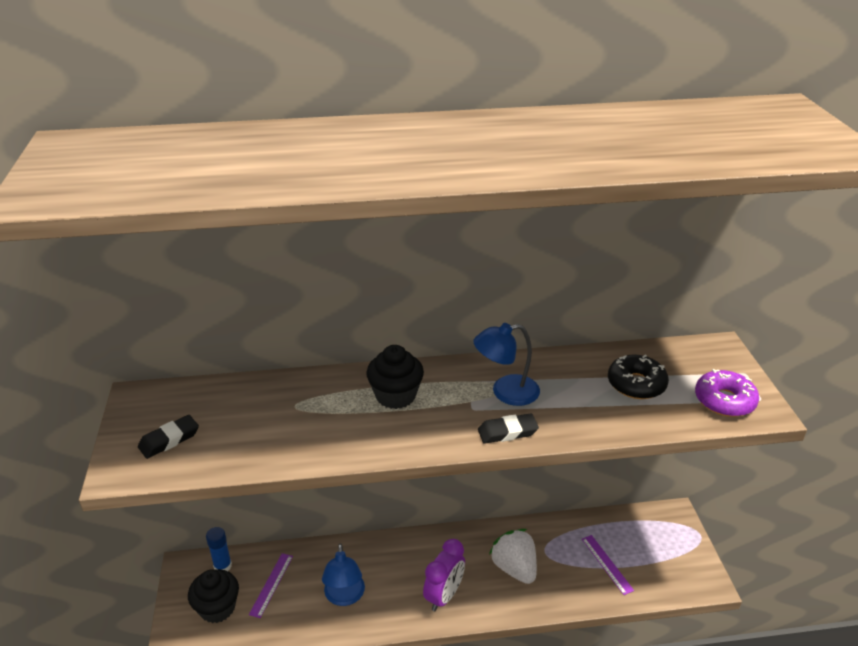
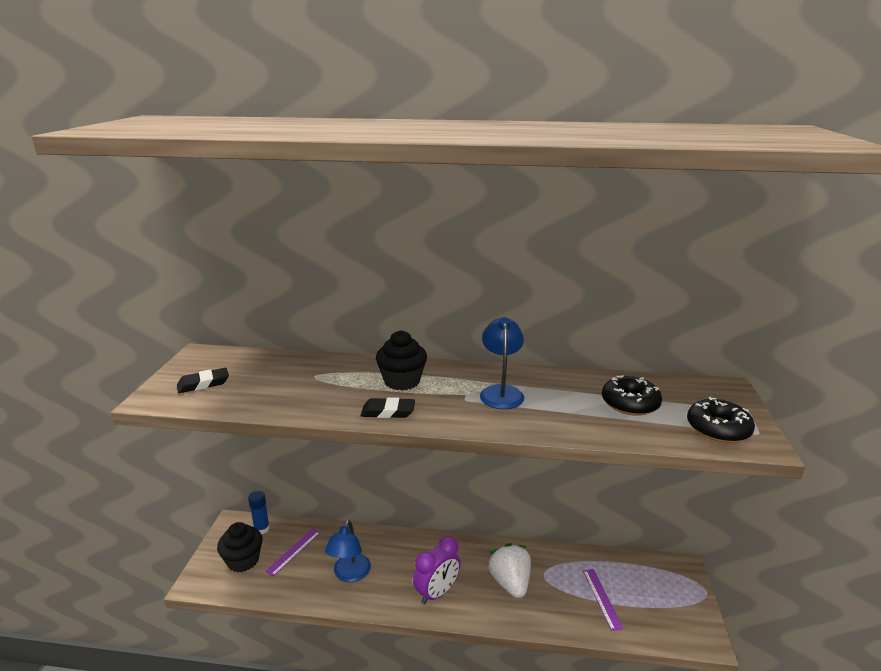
camera: 15 degrees right, 10 degrees down
blue lamp [474,323,540,406] -> blue lamp turned 90 degrees clockwise [480,317,524,409]
black eraser [478,413,539,444] -> black eraser moved to [361,397,415,418]
purple donut [695,369,759,417] -> black donut [687,397,755,443]

